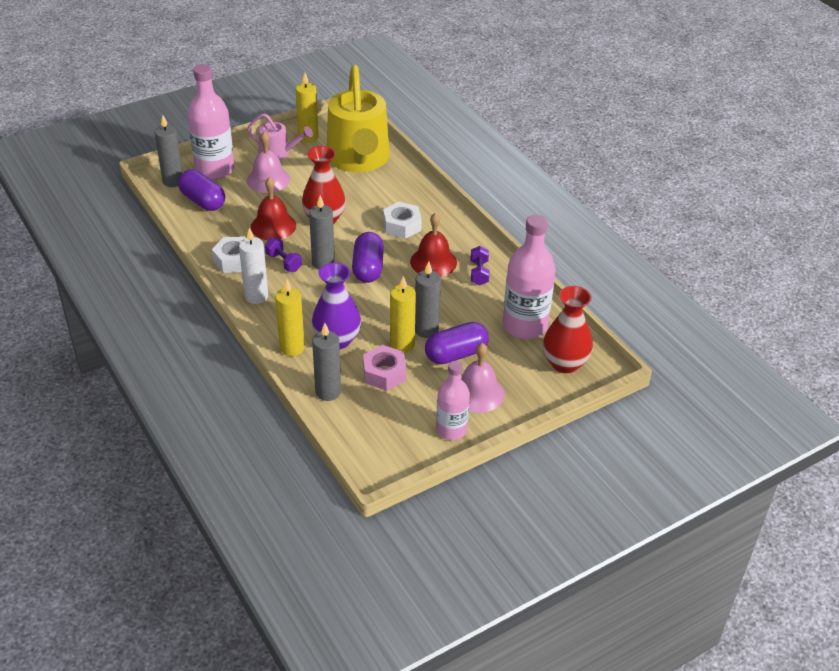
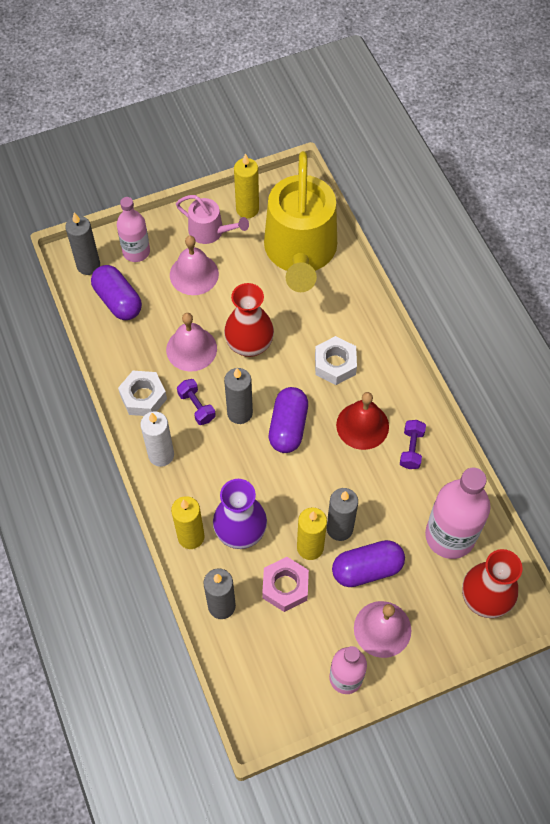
camera: 10 degrees right, 20 degrees up
pink bottle [187,64,234,180] -> pink bottle [117,197,150,262], size x0.63
red bell [251,177,296,240] -> pink bell [166,313,217,372]

